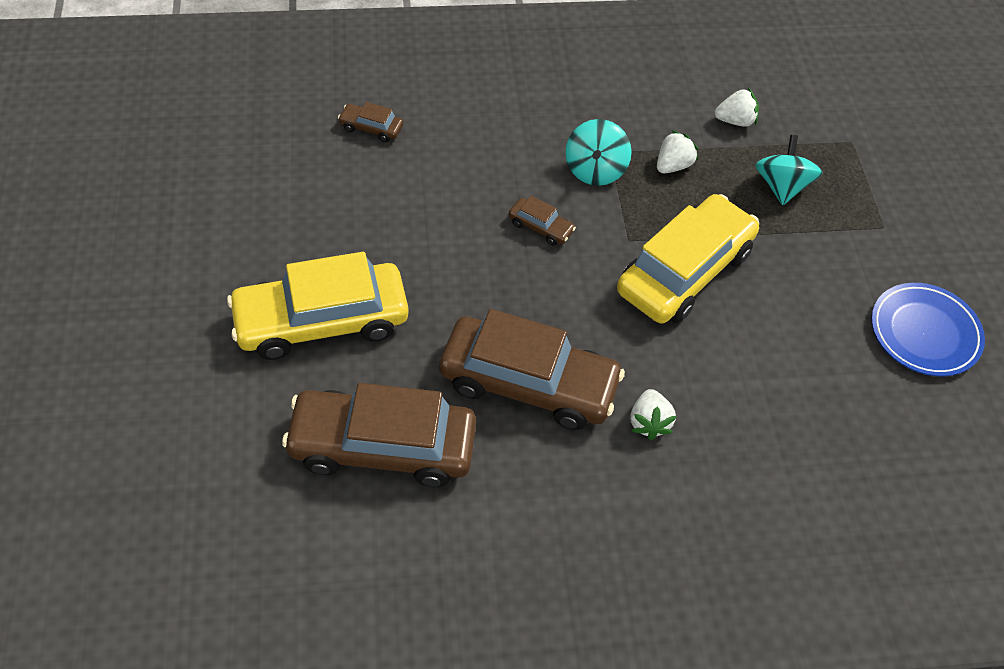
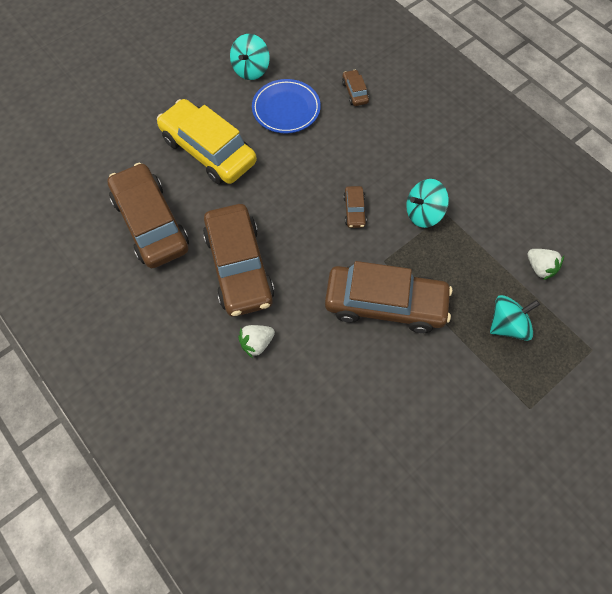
camera: 60 degrees right, 10 degrees up
yellow car [617,194,759,324] -> brown car [325,261,452,333]
white strawberry [657,130,699,173] -> none
blue plate [871,283,985,376] -> blue plate moved to [252,79,321,133]
none -> turquoise spinning top [230,34,270,80]

